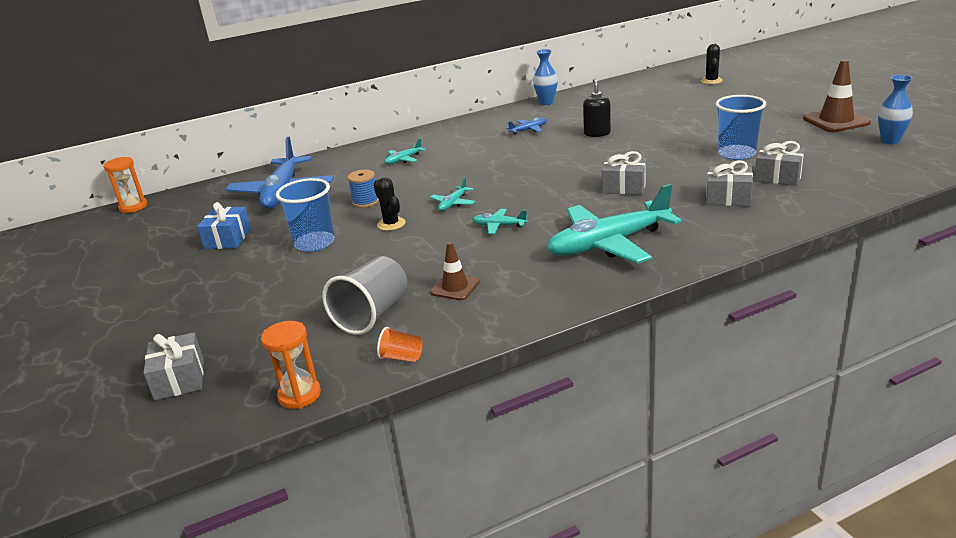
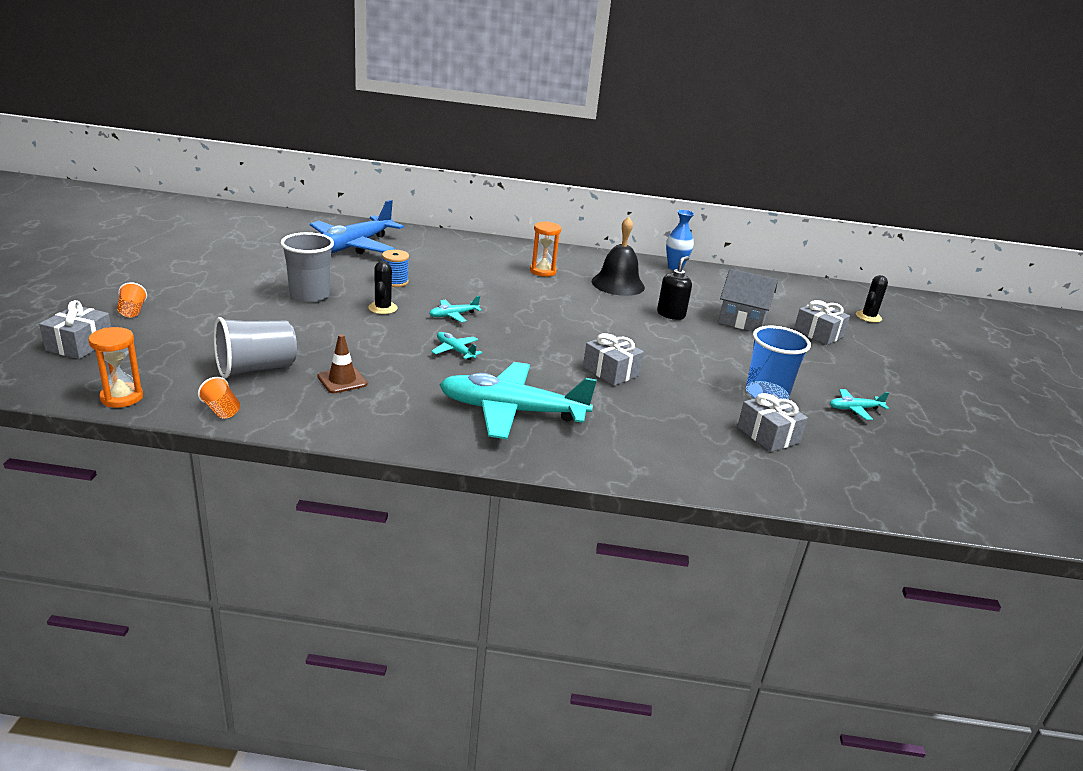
camera: 25 degrees right, 0 degrees up
orange hourglass [104,157,147,213] -> orange hourglass moved to [530,222,561,277]
blue gift [197,202,251,249] -> none
blue cup [276,178,335,252] -> grey cup [280,232,334,303]
turquoise plane [385,139,426,164] -> turquoise plane moved to [830,389,889,420]
blue plane [506,118,547,135] -> black bell [592,217,645,296]
grey gift [706,160,753,206] -> grey gift moved to [794,300,850,345]
brown traffic cone [803,59,871,132] -> none
blue vase [878,75,913,144] -> none
none -> orange cup [117,282,147,317]
none -> grey house [718,269,778,332]

